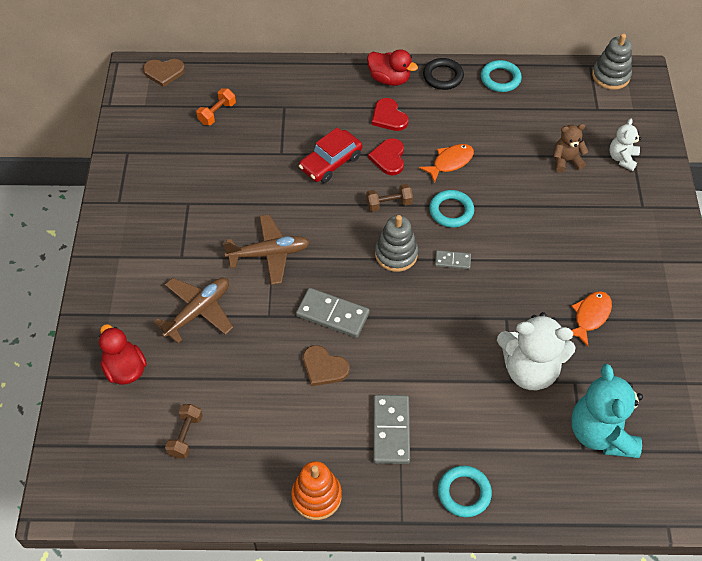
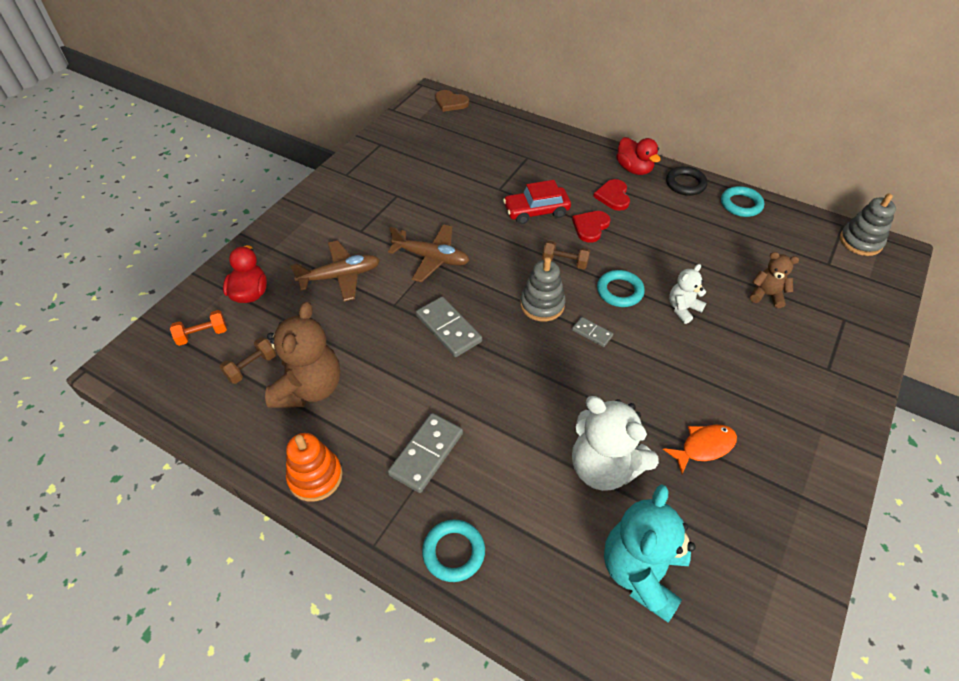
camera: 30 degrees right, 5 degrees down
orange dumbbell [196,88,236,125] -> orange dumbbell moved to [170,310,227,346]
brown heart [303,345,350,386] -> none
orange fish [419,144,474,183] -> none
white teddy bear [610,118,642,171] -> white teddy bear moved to [669,264,706,324]
none -> brown teddy bear [265,302,340,408]

